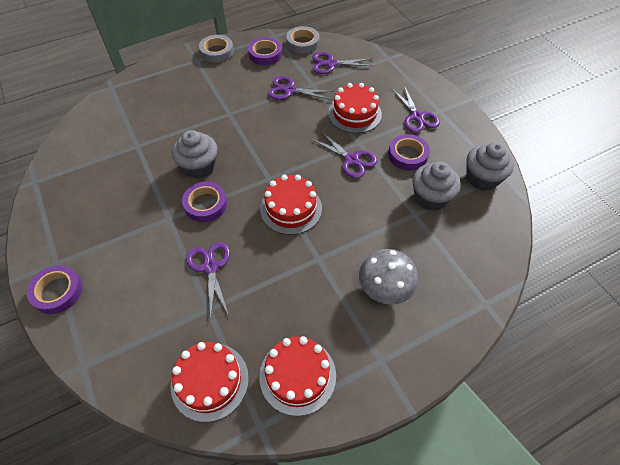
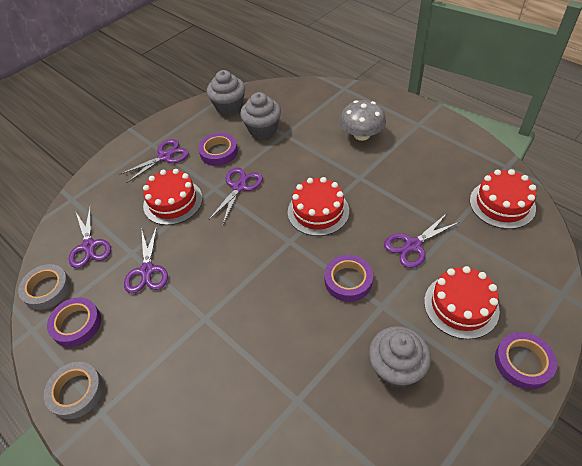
camera: 105 degrees left, 5 degrees down
grey cupcake [172,130,218,179] -> grey cupcake moved to [369,326,431,388]
red cake [259,336,336,416] -> red cake moved to [424,266,500,339]

